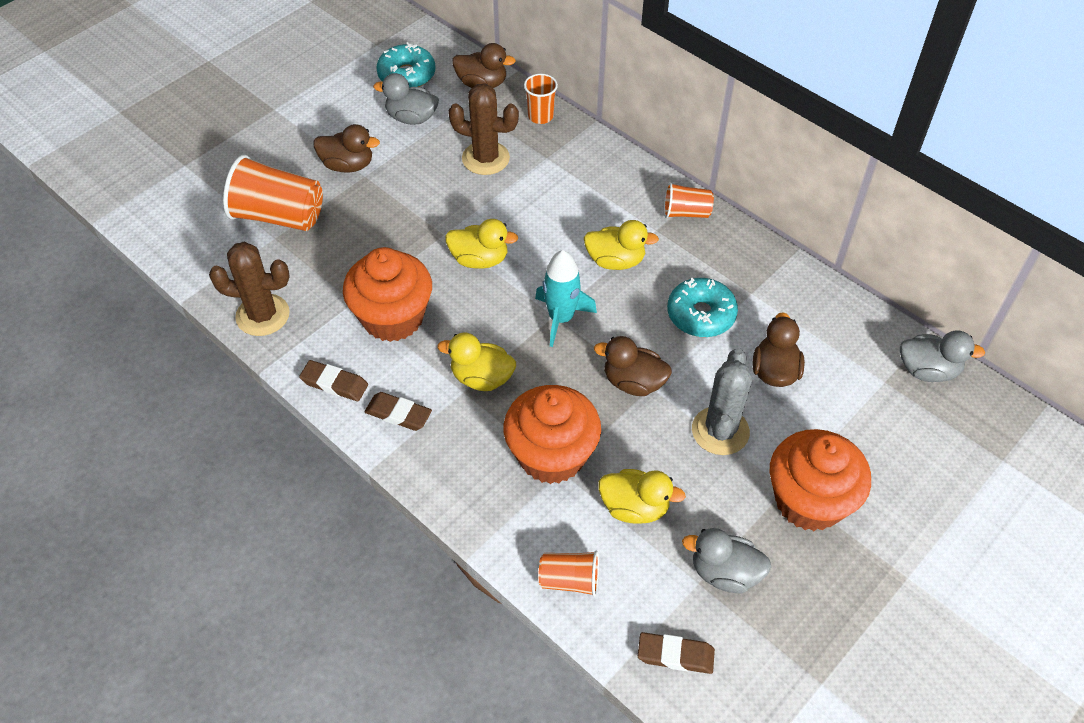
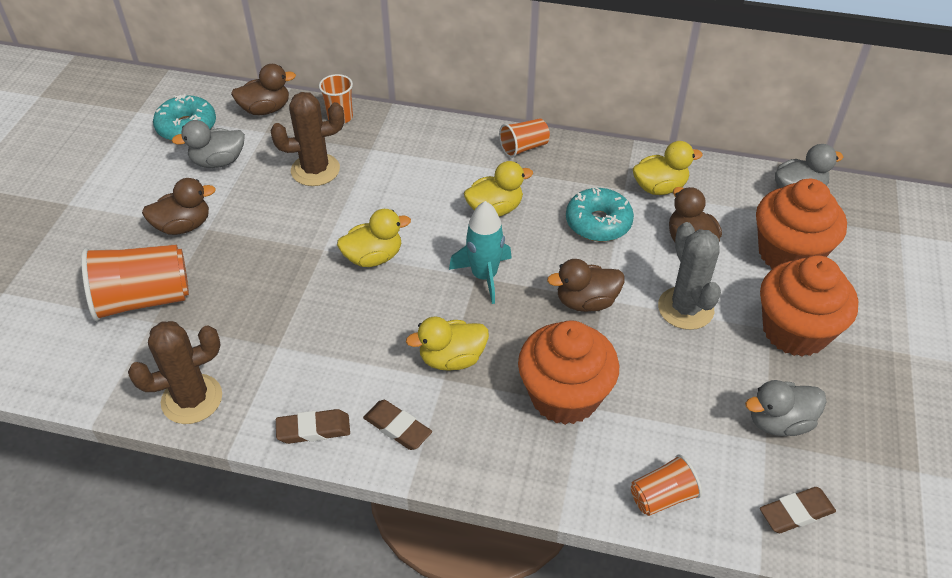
camera: 30 degrees left, 5 degrees down
orange cupcake [343,247,432,342] -> orange cupcake moved to [756,179,847,269]
brown eraser [364,392,432,431] -> brown eraser turned 45 degrees clockwise [363,400,432,450]
yellow duck [598,469,686,524] -> yellow duck moved to [633,141,703,195]

